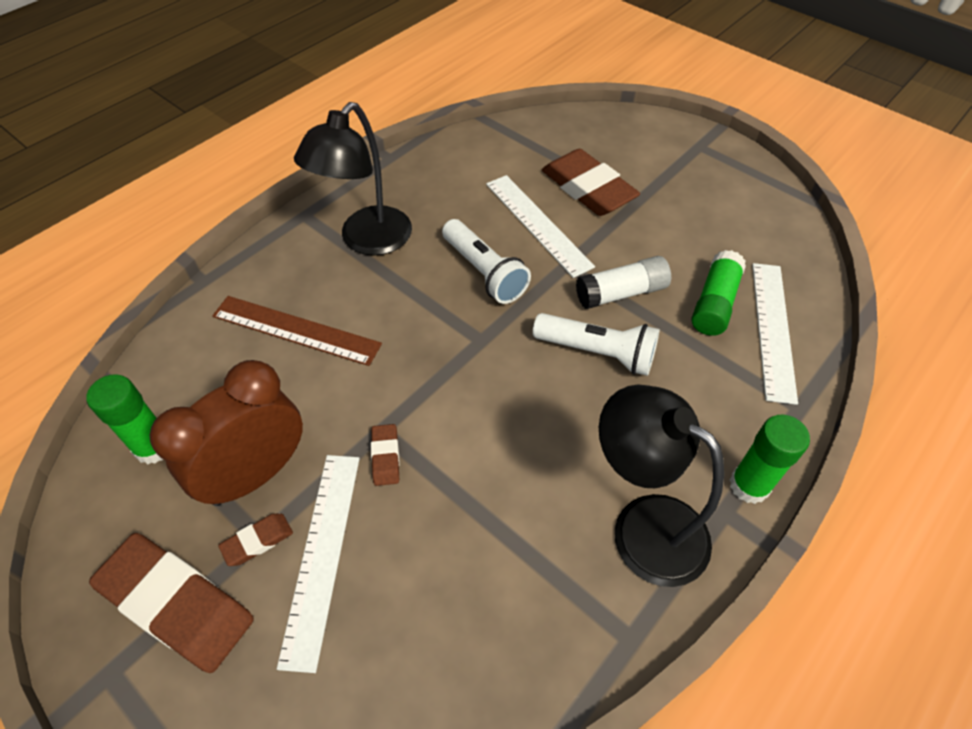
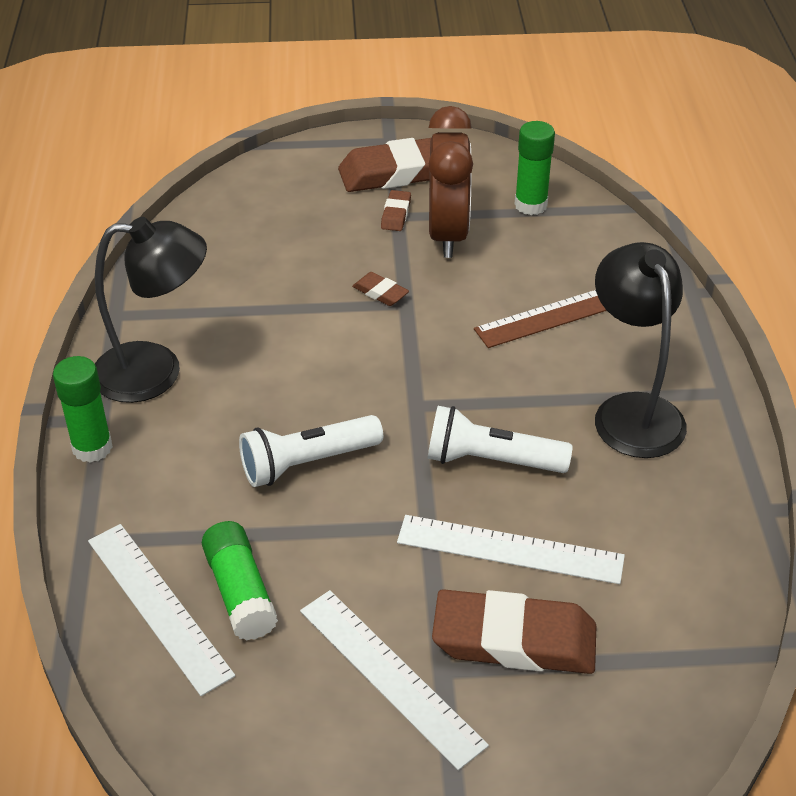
camera: 135 degrees right, 10 degrees down
white ruler [277,455,360,673] -> white ruler moved to [300,590,489,770]
white glue stick [576,256,671,309] -> none

